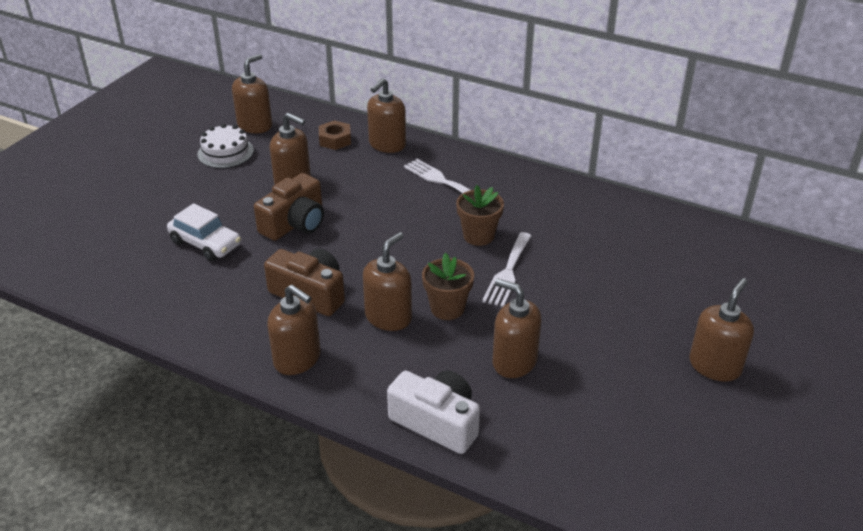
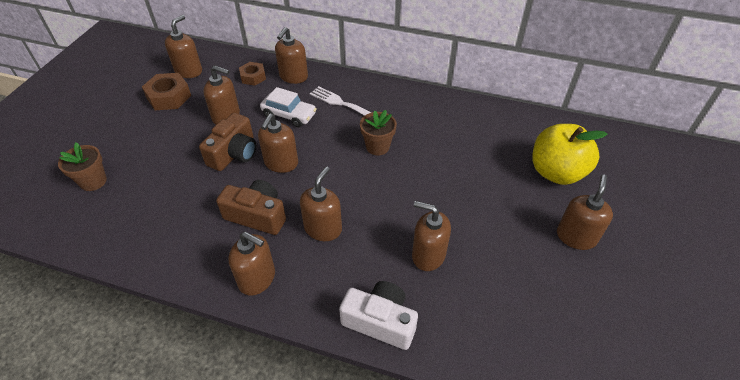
camera: 10 degrees left, 10 degrees up
white car [167,203,241,261] -> white car moved to [260,87,316,127]
white cake [198,124,254,168] -> brown nut [142,73,191,110]
brown flower pot [422,253,474,320] -> brown flower pot moved to [58,143,107,191]
white fork [482,232,532,307] -> none
none -> brown soap dispenser [258,113,298,173]
none -> yellow apple [533,124,607,185]

